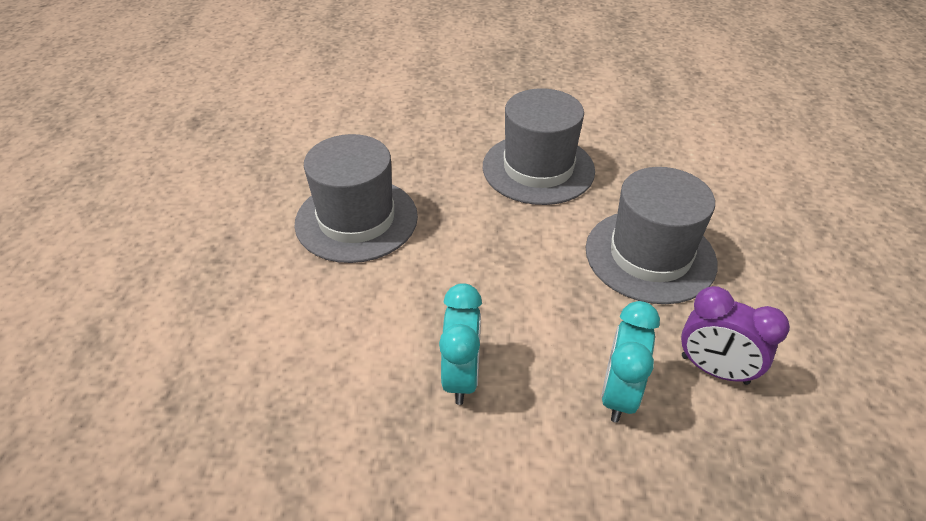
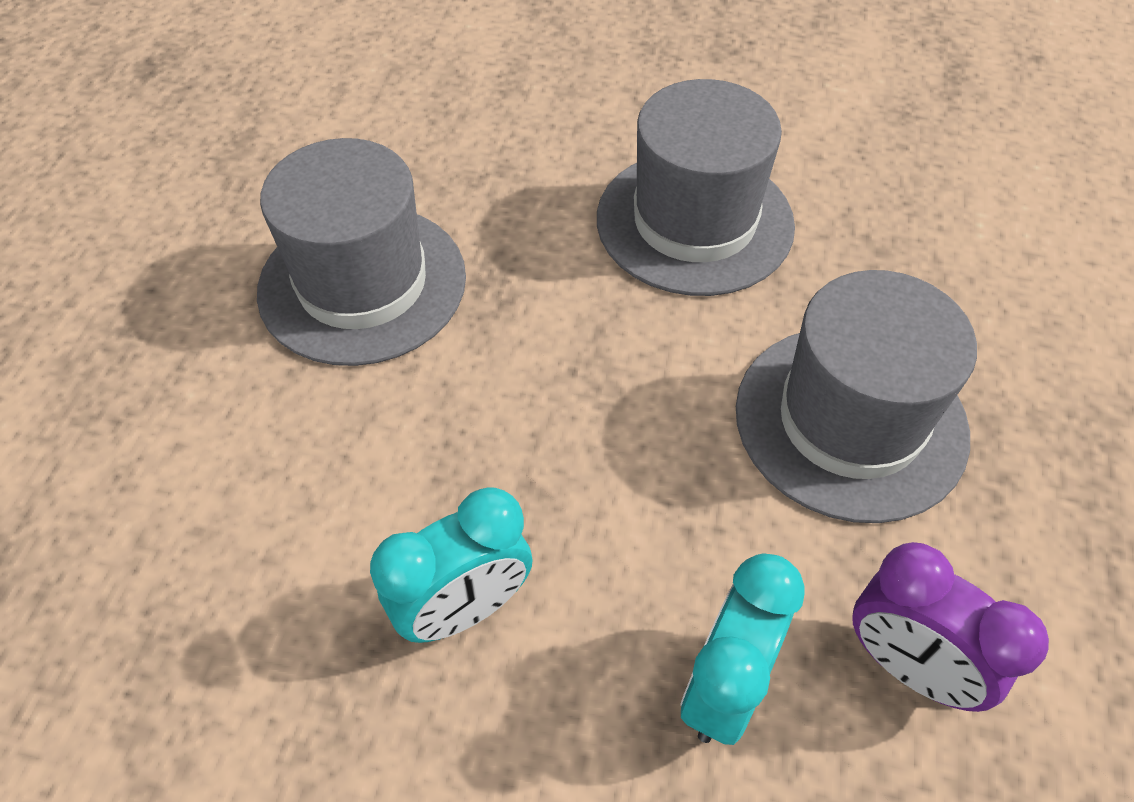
camera: 10 degrees right, 10 degrees up
turquoise clock [439,283,482,405] -> turquoise clock turned 45 degrees clockwise [370,488,533,643]

